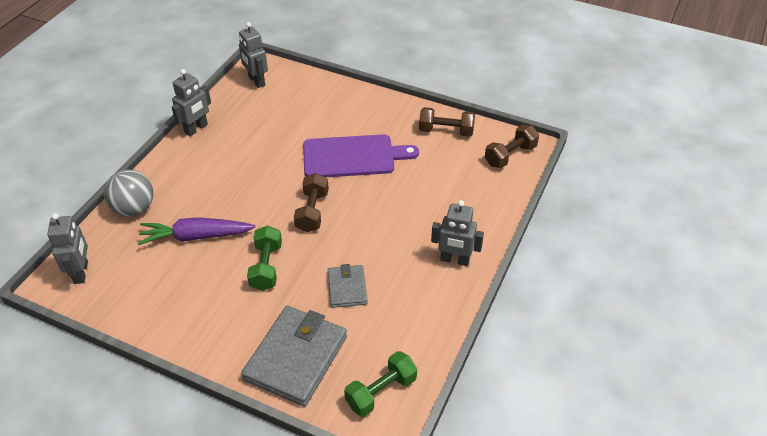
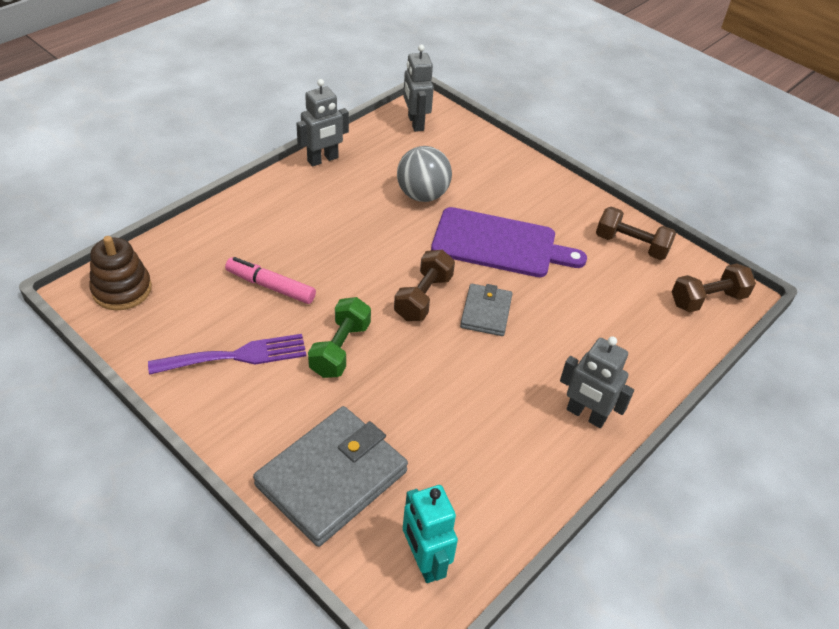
camera: 15 degrees right, 0 degrees up
grey robot [47,213,88,284] -> brown stacking toy [89,236,152,310]
grey ball [104,169,153,216] -> grey ball moved to [397,146,452,202]
purple carrot [138,217,255,245] -> pink marker [225,257,316,304]
grey wallet [328,264,368,308] -> grey wallet moved to [460,284,513,336]
green dumbbell [344,351,417,417] -> turquoise robot [403,485,458,583]
none -> purple fork [148,334,307,375]

